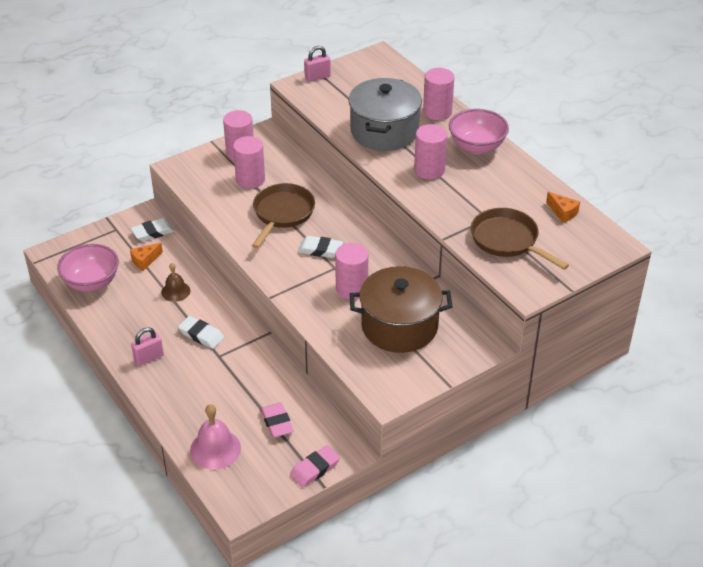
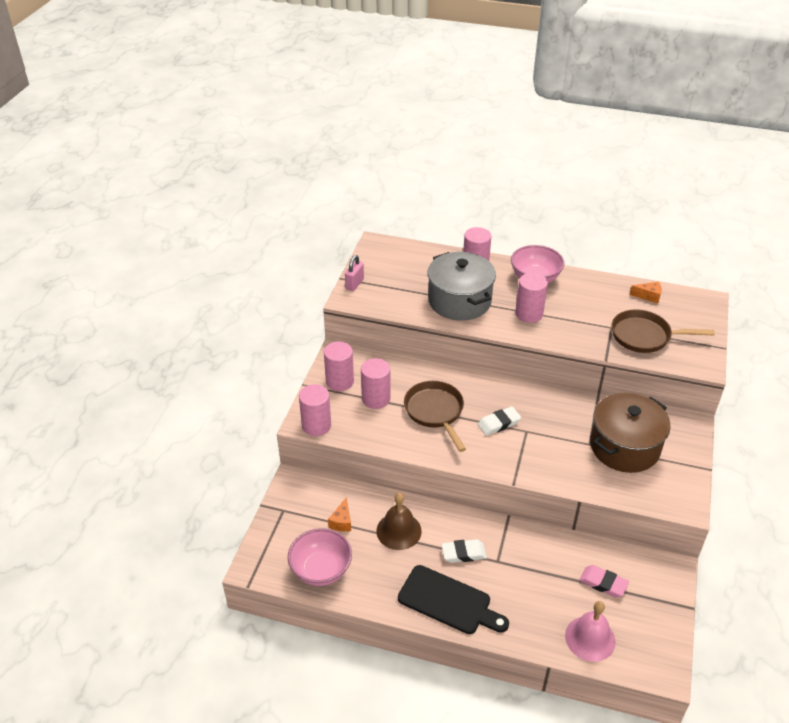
camera: 40 degrees left, 0 degrees up
white eraser [131,218,175,241] -> none
pink padlock [131,327,164,366] -> black cutting board [398,565,509,634]
brown bell [161,263,190,302] -> brown bell [376,493,422,550], size x1.55
pink eraser [290,445,340,488] -> none
pink cylinder [335,243,368,300] -> pink cylinder moved to [299,384,331,436]

